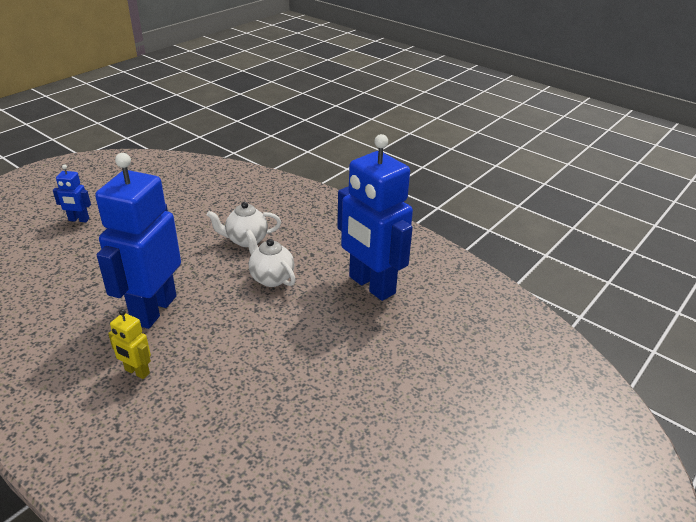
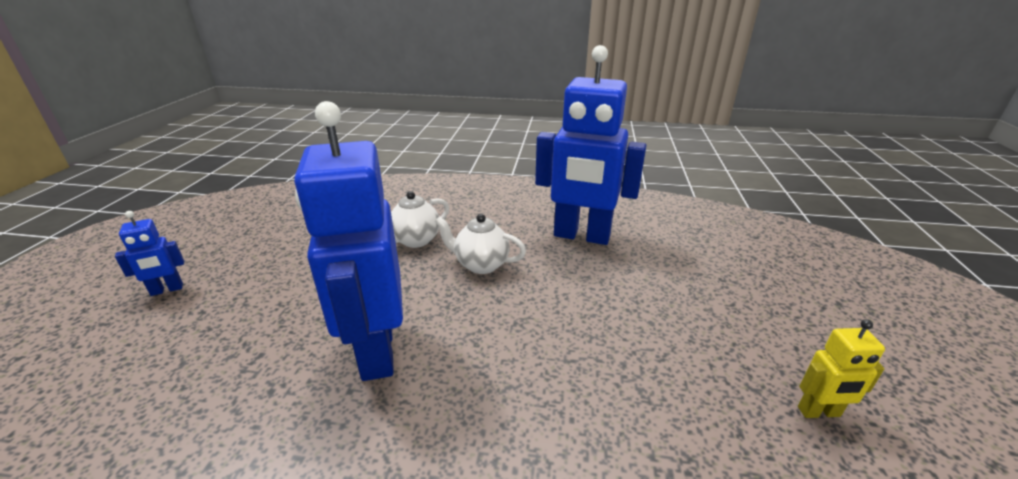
camera: 30 degrees left, 5 degrees down
yellow robot [108,309,151,379] -> yellow robot moved to [798,319,885,418]

